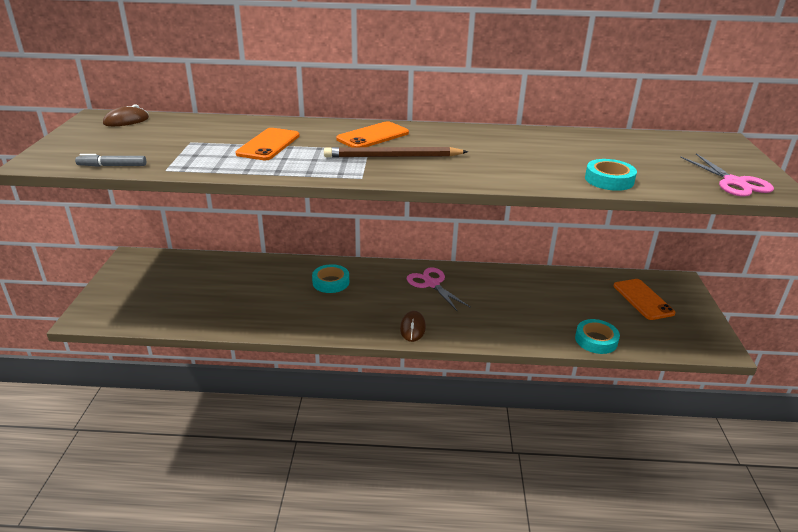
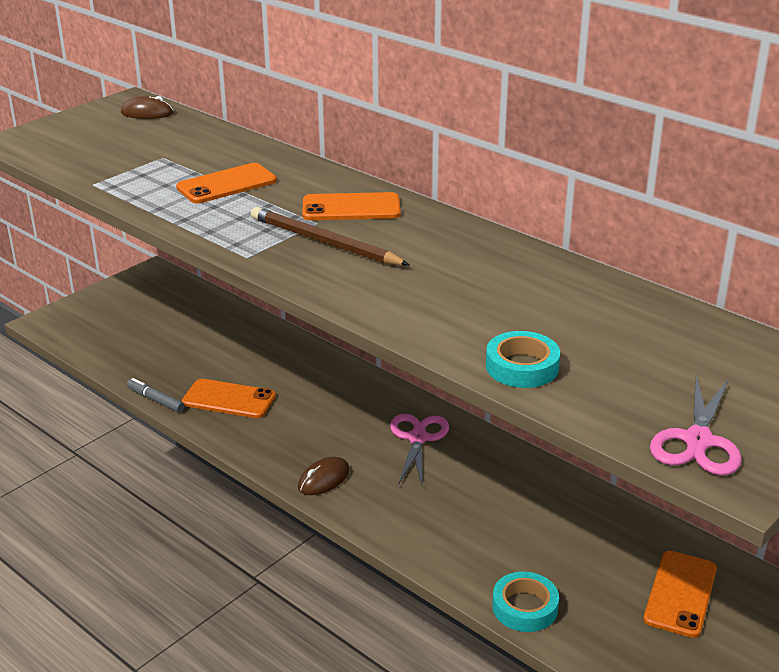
camera: 40 degrees right, 0 degrees up
grey marker [75,154,146,167] -> grey marker moved to [127,378,185,412]
turquoise tape [312,264,349,293] -> none
none -> orange phone [182,379,276,418]

